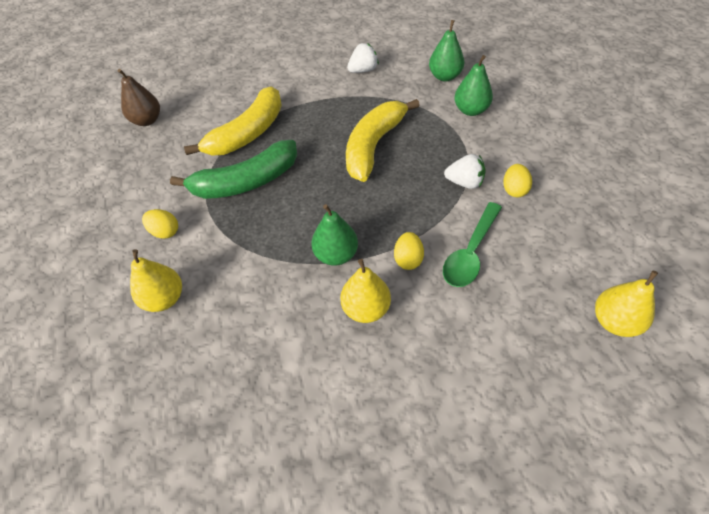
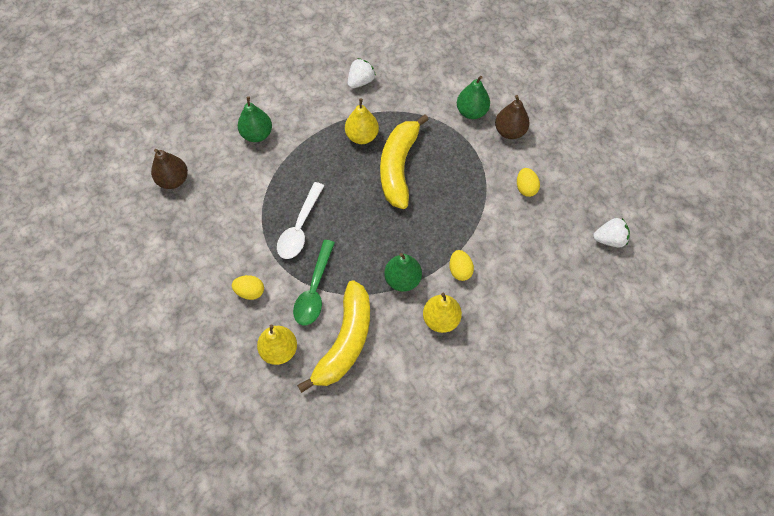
camera: 20 degrees left, 10 degrees up
green banana [170,140,297,199] -> white spoon [277,182,324,259]
yellow banana [184,87,282,156] -> yellow banana moved to [297,280,370,393]
green pear [429,20,464,81] -> green pear moved to [238,96,272,142]
green spoon [443,202,502,287] -> green spoon moved to [293,240,335,326]
white strawberry [444,154,486,189] -> white strawberry moved to [593,218,630,248]
yellow pear [595,271,658,337] -> yellow pear moved to [345,98,379,144]
none -> brown pear [495,95,530,139]

